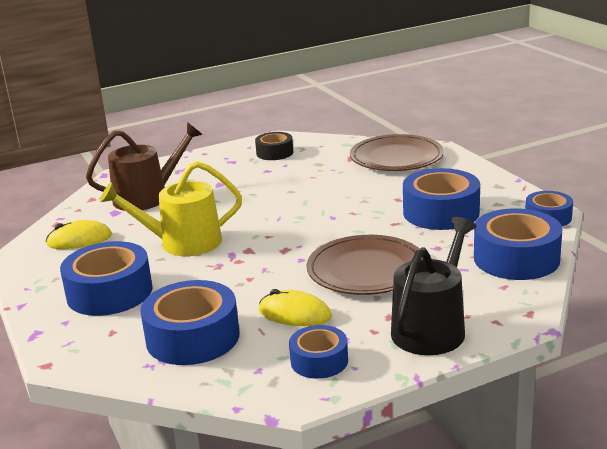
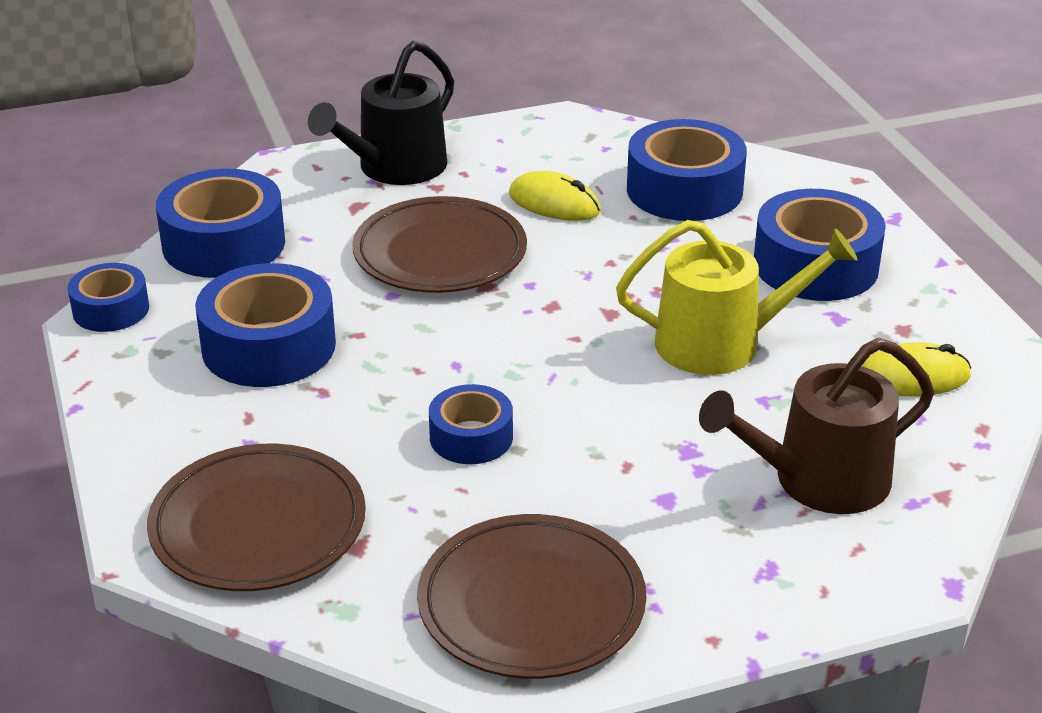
camera: 175 degrees left, 10 degrees up
black tape [255,132,293,160] -> brown plate [417,514,646,679]
blue tape [289,325,348,379] -> blue tape moved to [429,384,513,464]

